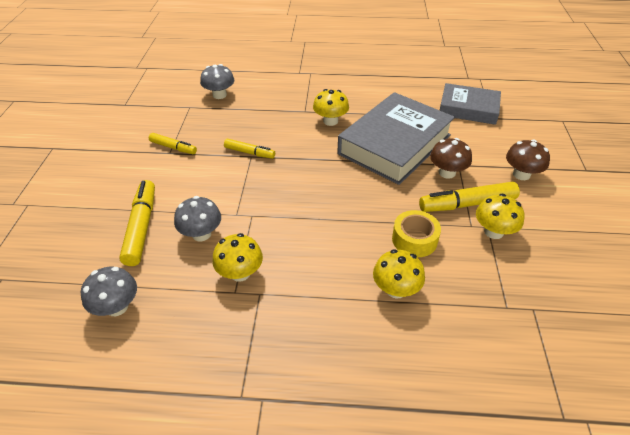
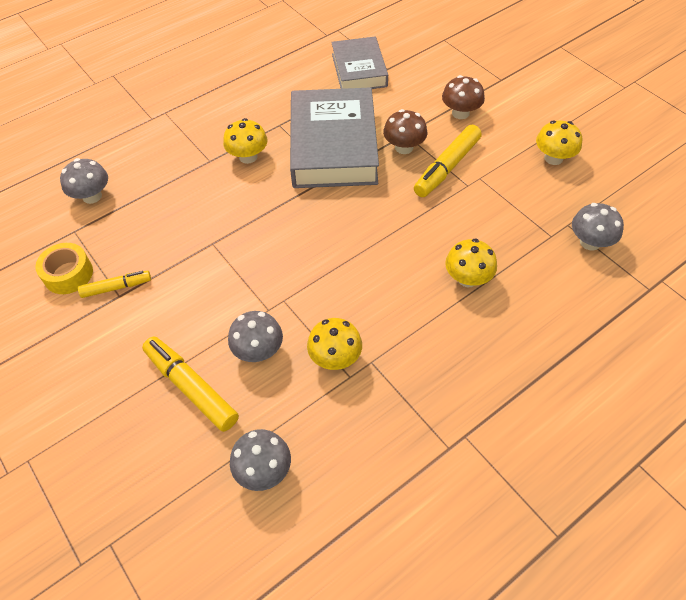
camera: 40 degrees left, 10 degrees up
yellow marker [224,139,275,159] -> none
yellow tape [392,210,441,257] -> yellow tape moved to [35,243,93,294]
grey book [440,83,501,125] -> grey book turned 75 degrees counterclockwise [331,37,388,89]
yellow mushroom [476,194,524,239] -> yellow mushroom moved to [536,120,582,165]
none -> grey mushroom [572,203,624,251]

